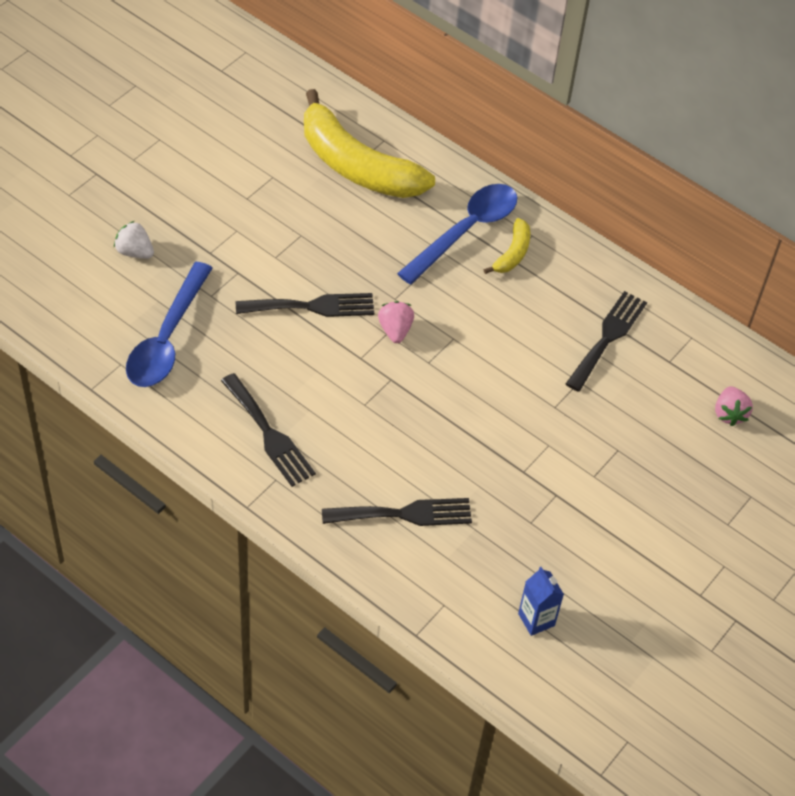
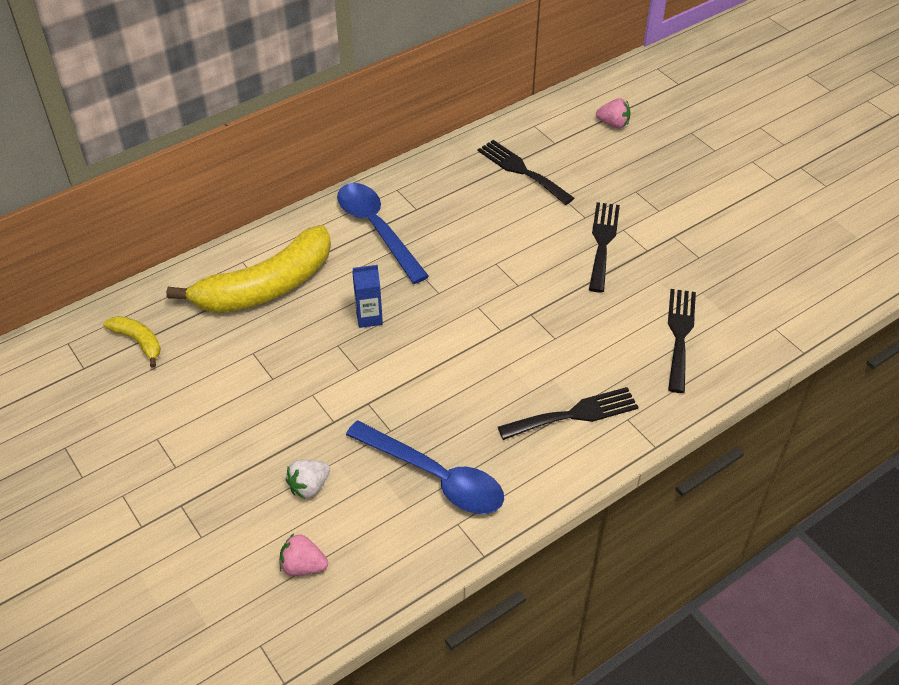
camera: 70 degrees left, 5 degrees down
black fork [236,293,374,317] -> black fork moved to [589,202,620,292]
pink strawberry [378,301,414,343] -> pink strawberry moved to [279,534,328,576]
yellow banana [483,218,530,274] -> yellow banana moved to [103,316,161,368]
blue carton [518,567,564,636] -> blue carton moved to [352,265,383,328]

